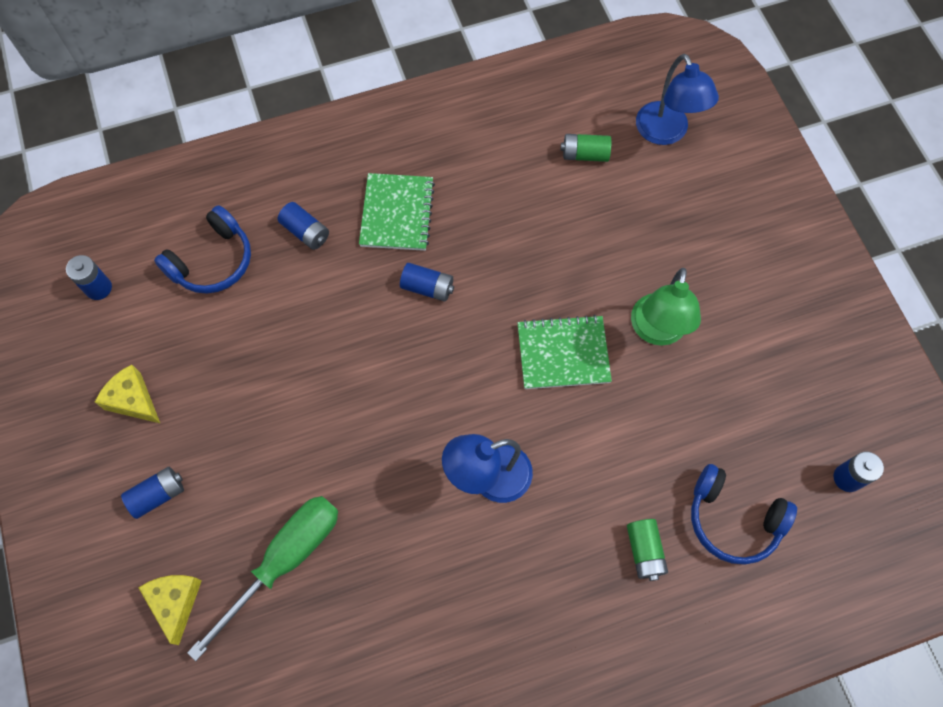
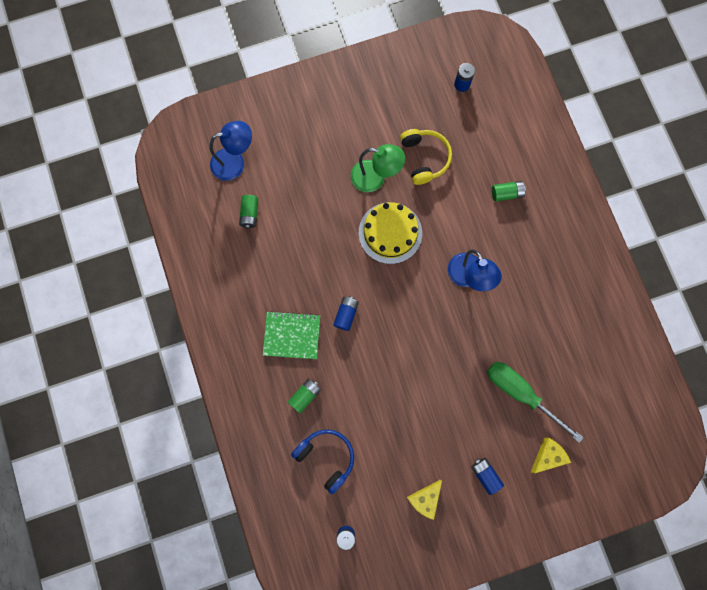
camera: 90 degrees left, 10 degrees up
yellow cheese [138,575,202,645] -> yellow cheese turned 150 degrees clockwise [531,437,571,473]
blue battery [278,202,329,250] -> green battery [288,379,321,414]
green notebook [517,315,612,389] -> yellow cake [359,202,422,264]
blue headphones [691,464,797,564] -> none
none -> yellow headphones [400,129,452,185]

